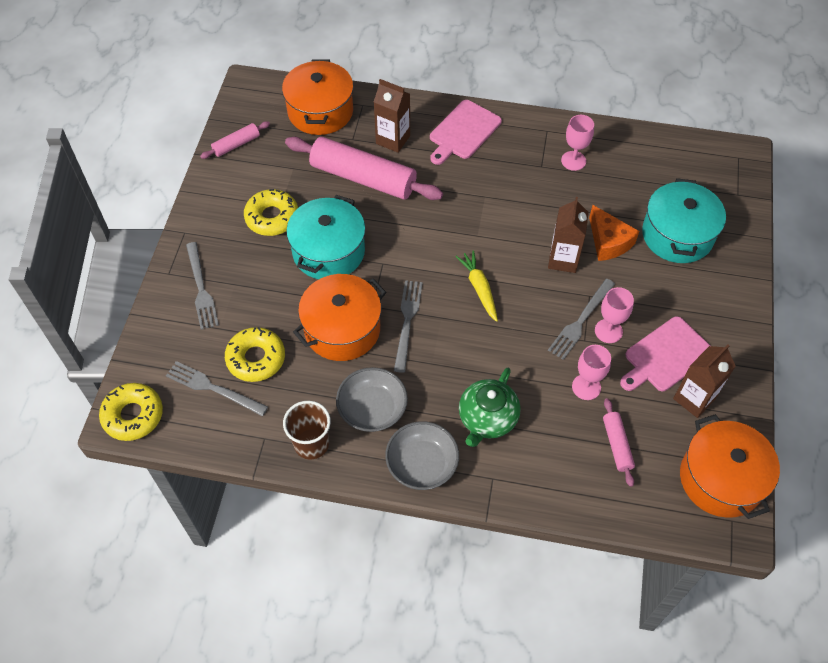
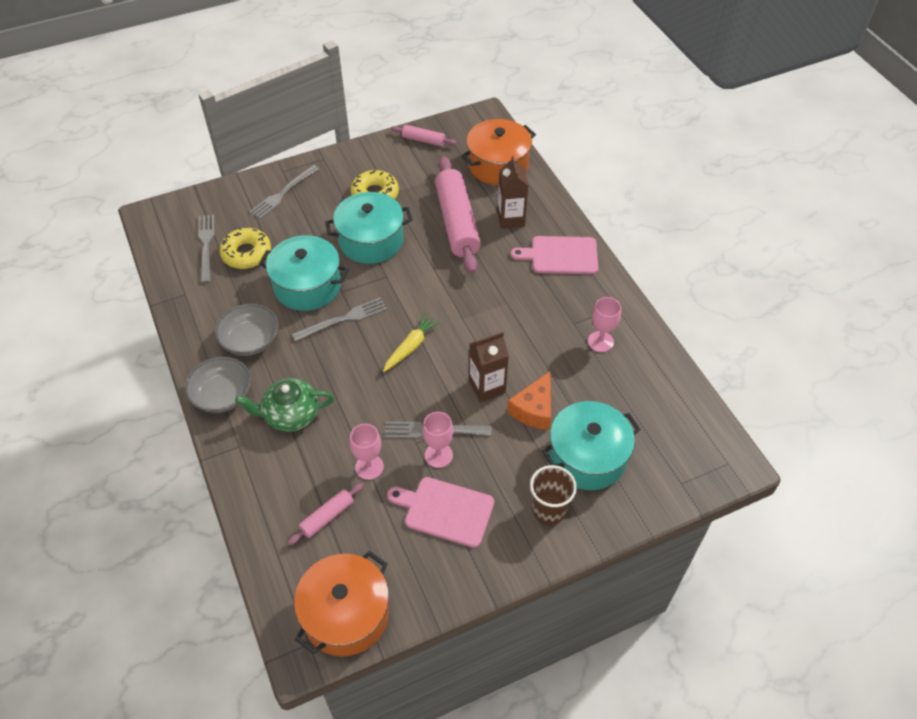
camera: 55 degrees right, 5 degrees down
yellow donut [99,383,163,441] -> none
brown cup [283,401,331,460] -> brown cup moved to [530,465,577,524]
orange pot [293,274,386,361] -> turquoise pot [259,235,349,311]
brown carton [673,344,736,418] -> none

